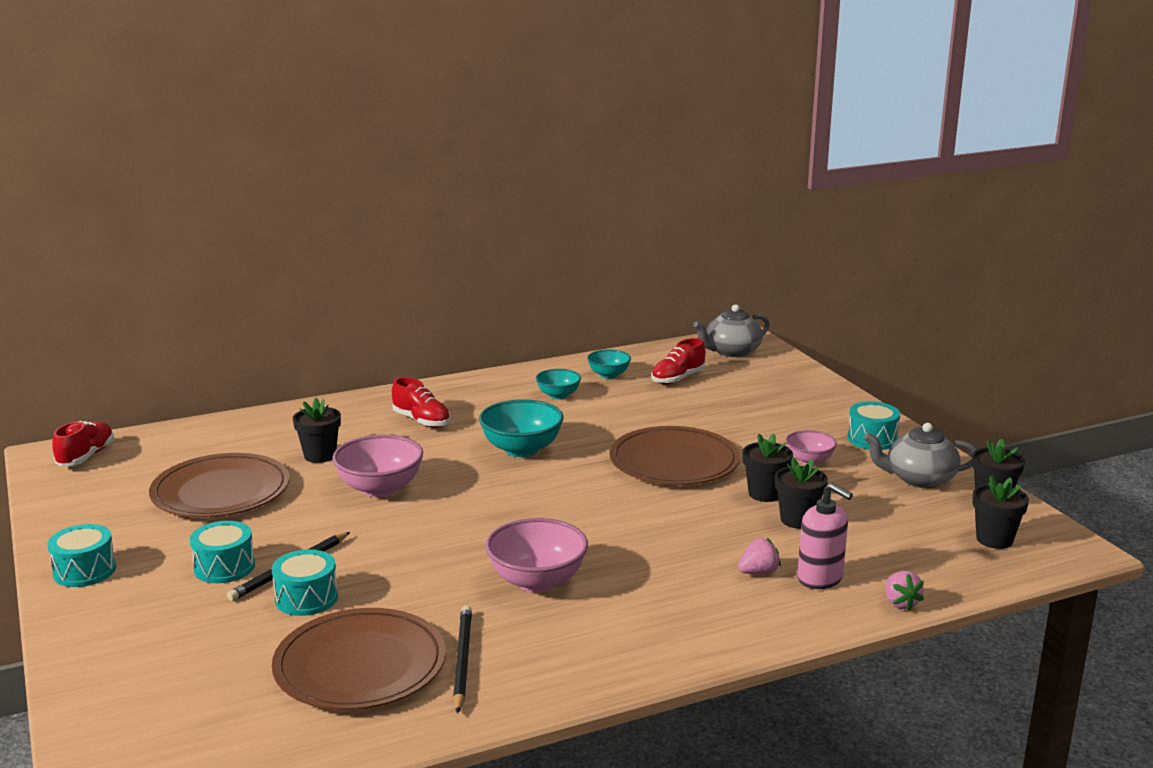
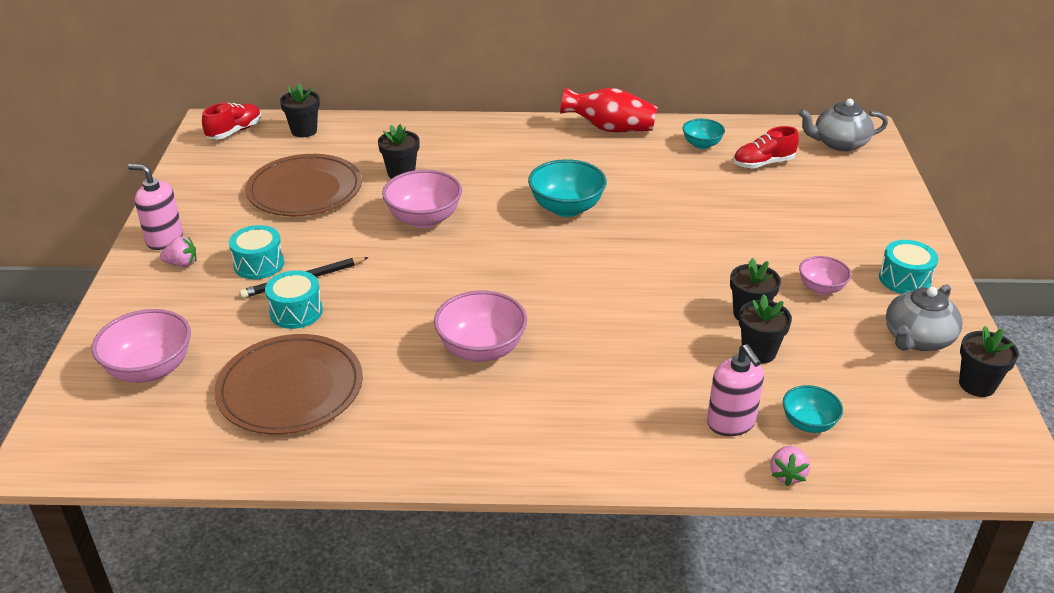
camera: 25 degrees right, 15 degrees up
turquoise drum [47,524,116,587] -> pink soap dispenser [128,164,183,250]
red shoe [392,377,451,428] -> none
black pencil [453,605,472,714] -> none
turquoise bowl [536,369,581,399] -> turquoise bowl moved to [783,385,843,433]
brown plate [610,426,740,485] -> none
pink strawberry [738,538,781,574] -> pink strawberry moved to [160,237,197,267]
grey teapot [864,423,977,488] -> grey teapot turned 75 degrees counterclockwise [886,284,963,351]
black flower pot [972,476,1029,549] -> black flower pot moved to [280,83,320,138]
none -> pink bowl [92,309,191,383]
none -> red vase [560,87,658,132]

